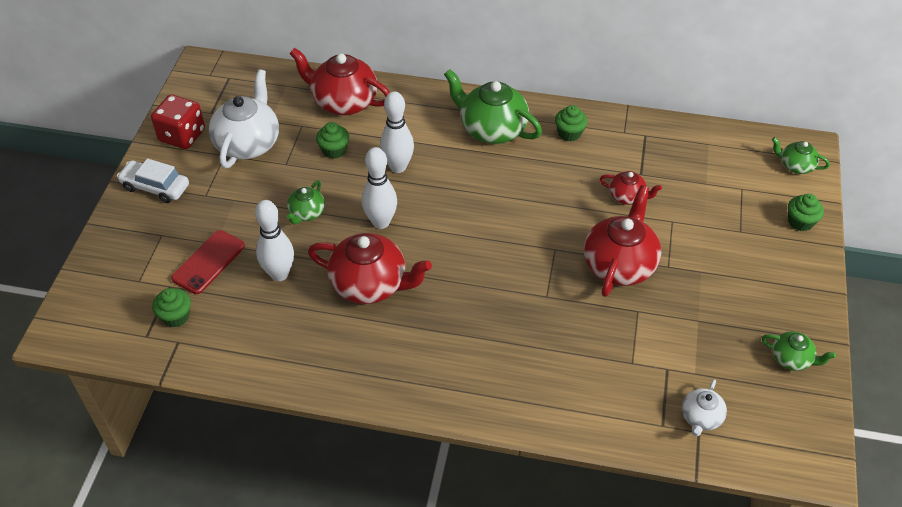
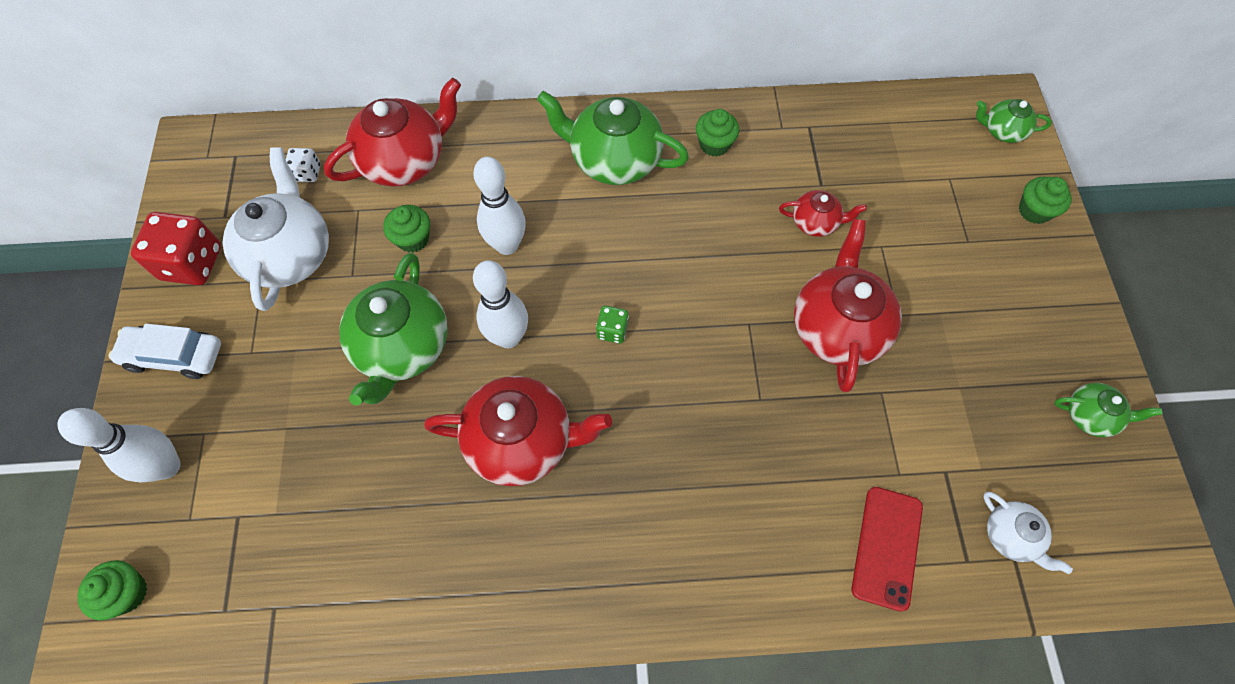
camera: 15 degrees left, 15 degrees up
green cupcake [152,288,191,327] -> green cupcake moved to [77,560,147,621]
red phone [171,230,245,294] -> red phone moved to [852,487,923,612]
white bowling pin [255,200,294,281] -> white bowling pin moved to [58,408,181,482]
green teapot [287,181,325,224] -> green teapot [339,253,448,406], size x1.94
red teapot [289,48,390,115] -> red teapot turned 135 degrees clockwise [324,78,461,186]
white teapot [682,379,727,437] -> white teapot turned 45 degrees counterclockwise [983,492,1073,574]
none -> white dice [286,148,320,182]
none -> green dice [596,306,629,344]

